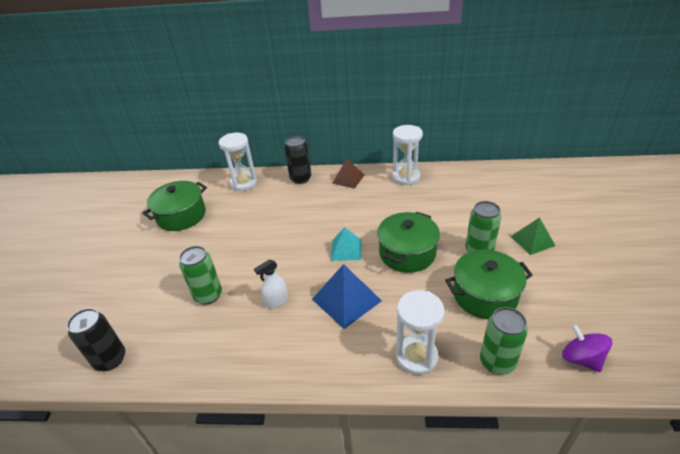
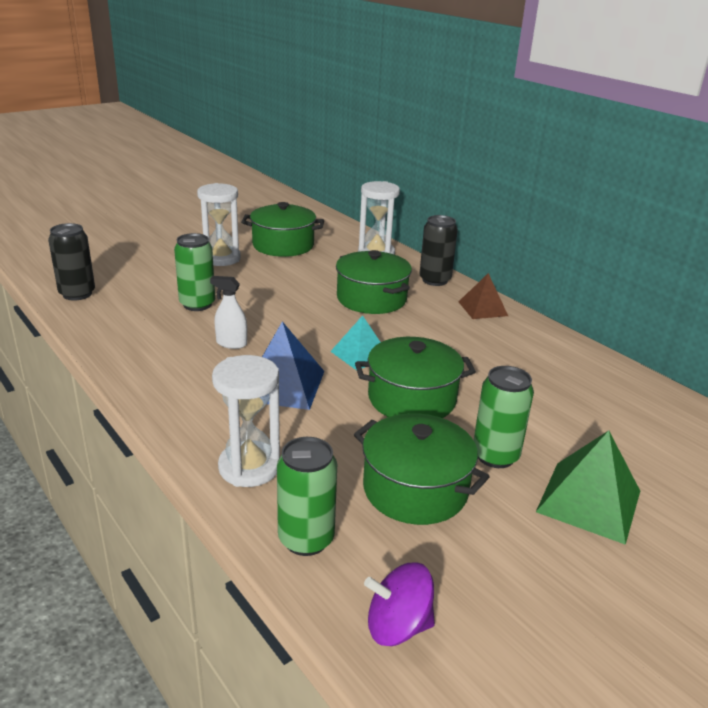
camera: 45 degrees right, 10 degrees down
white hourglass [392,125,423,185] -> white hourglass moved to [197,183,241,266]
green pyramid [511,217,555,255] -> green pyramid [536,431,640,545], size x1.52
purple spinning top [562,324,612,372] -> purple spinning top turned 105 degrees counterclockwise [364,562,435,646]
none -> green pot [336,250,412,314]

